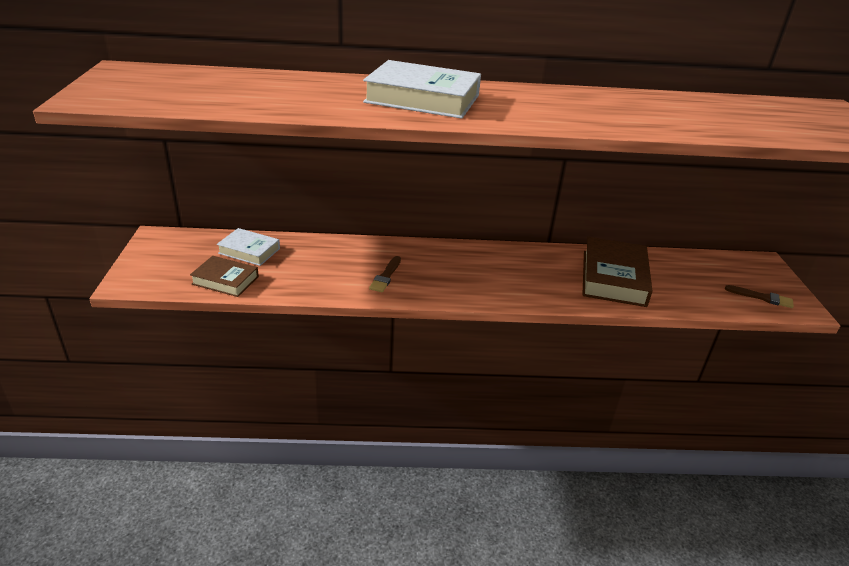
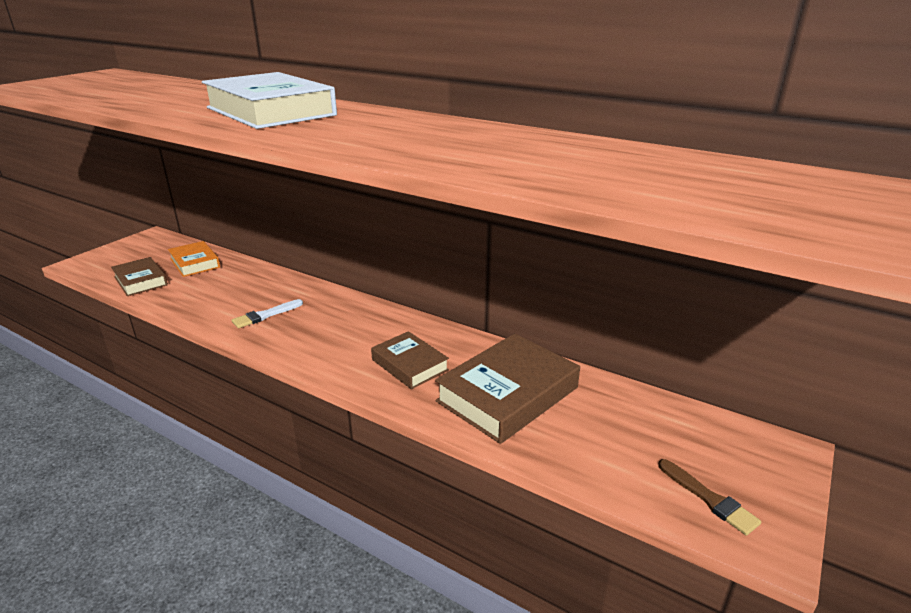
camera: 35 degrees right, 5 degrees down
white book [217,228,280,266] -> orange book [168,241,220,277]
brown brush [369,256,401,292] -> white brush [232,299,303,328]
none -> brown book [371,331,449,389]

